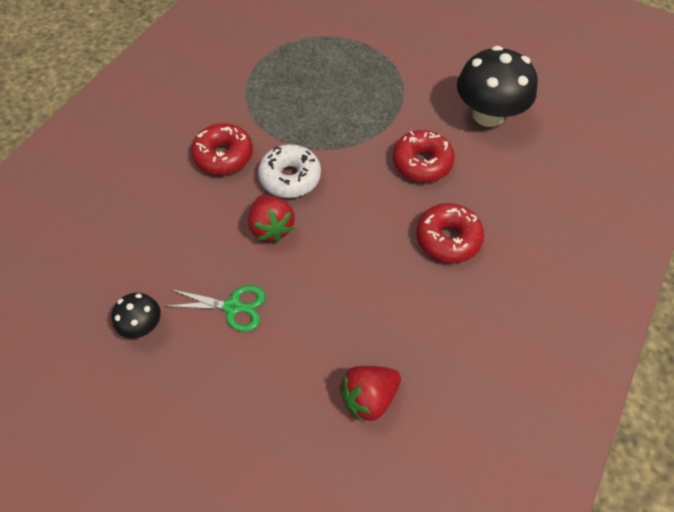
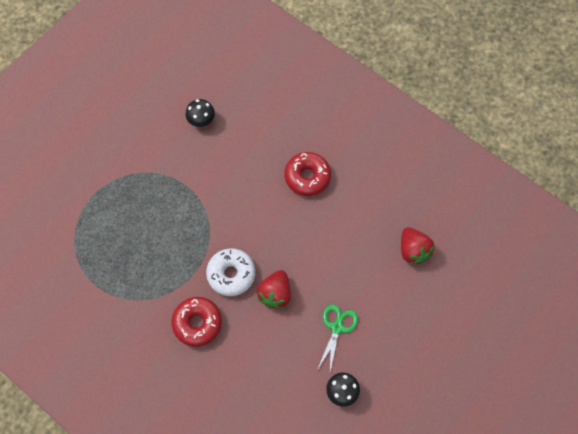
camera: 80 degrees left, 10 degrees up
red strawberry [248,194,295,242] -> red strawberry turned 120 degrees clockwise [257,270,291,309]
red donut [392,130,455,182] -> none
black mushroom [457,46,538,127] -> black mushroom [186,99,215,127], size x0.49

